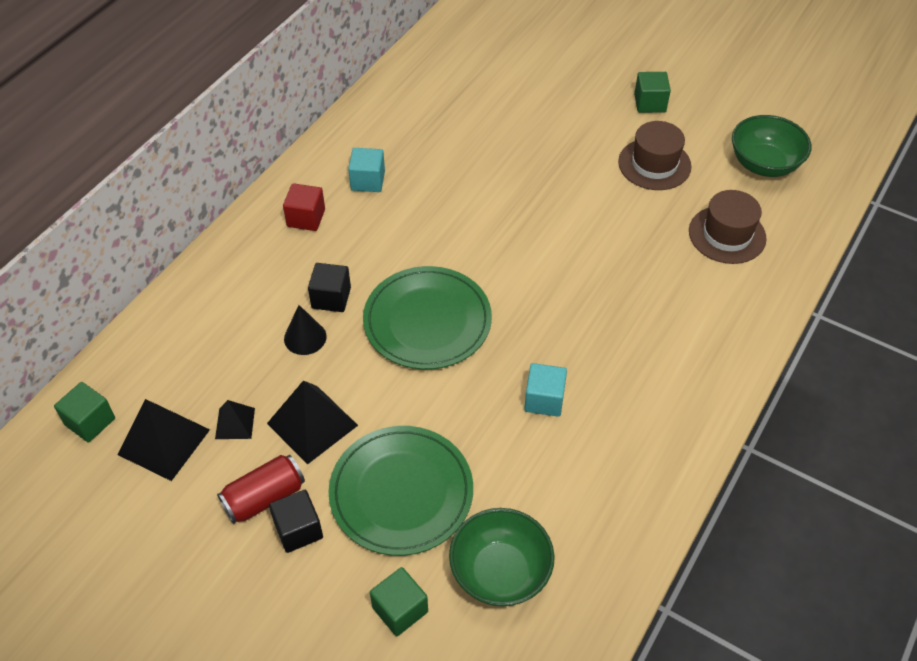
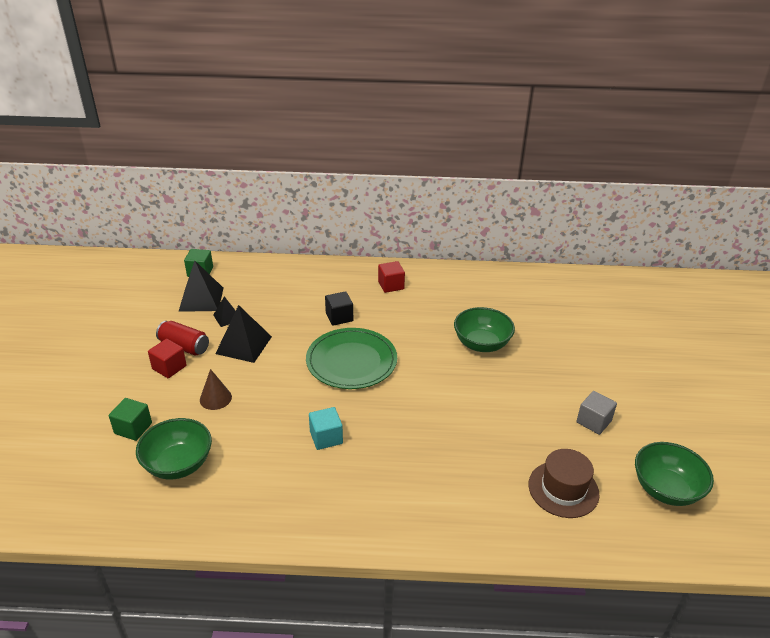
camera: 60 degrees right, 15 degrees down
black cube [269,490,323,553] -> red cube [148,339,187,378]
black cone [284,305,326,355] -> none
green plate [329,426,473,556] -> brown cone [200,369,232,410]
turquoise cube [348,148,385,192] -> none
brown hat [618,121,692,190] -> grey cube [576,391,617,435]
green cube [634,72,671,113] -> none
none -> green bowl [454,307,515,352]

